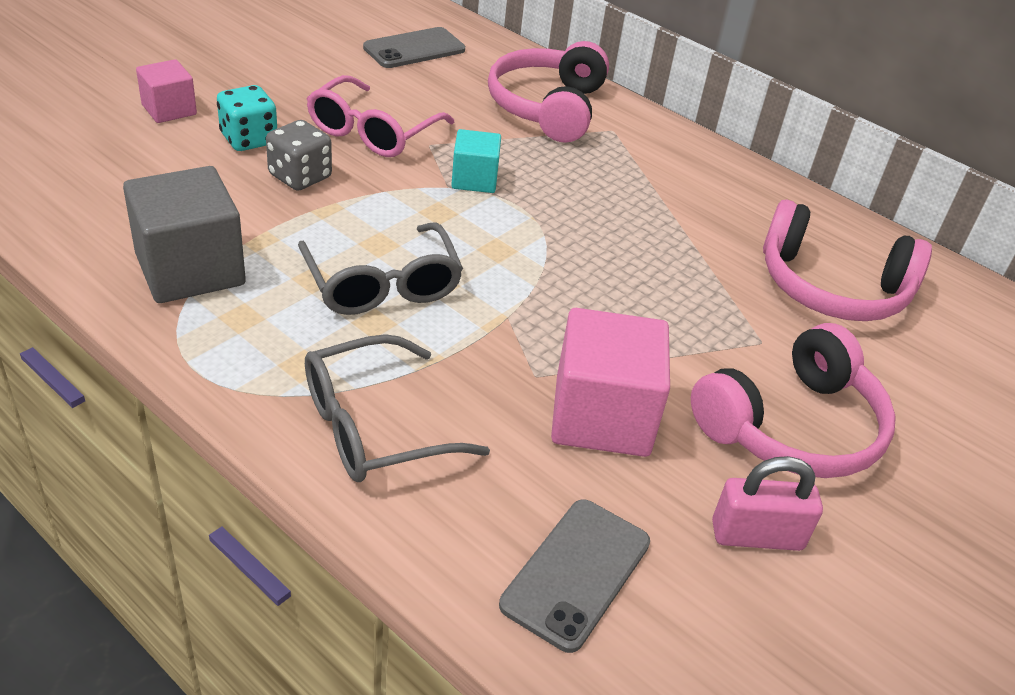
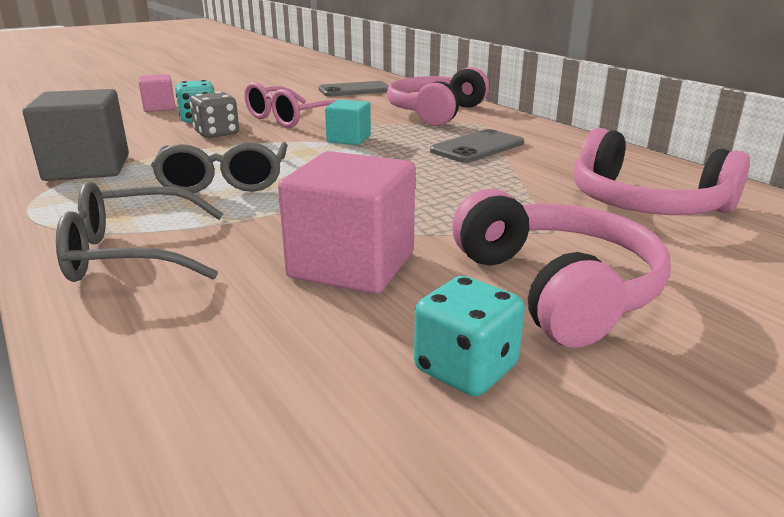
camera: 20 degrees right, 15 degrees down
grey phone [499,499,650,653] -> grey phone moved to [430,129,524,163]
pink headphones [691,323,896,478] -> pink headphones turned 90 degrees counterclockwise [452,189,671,348]
pink padlock [712,456,823,551] -> turquoise dice [414,276,525,396]

